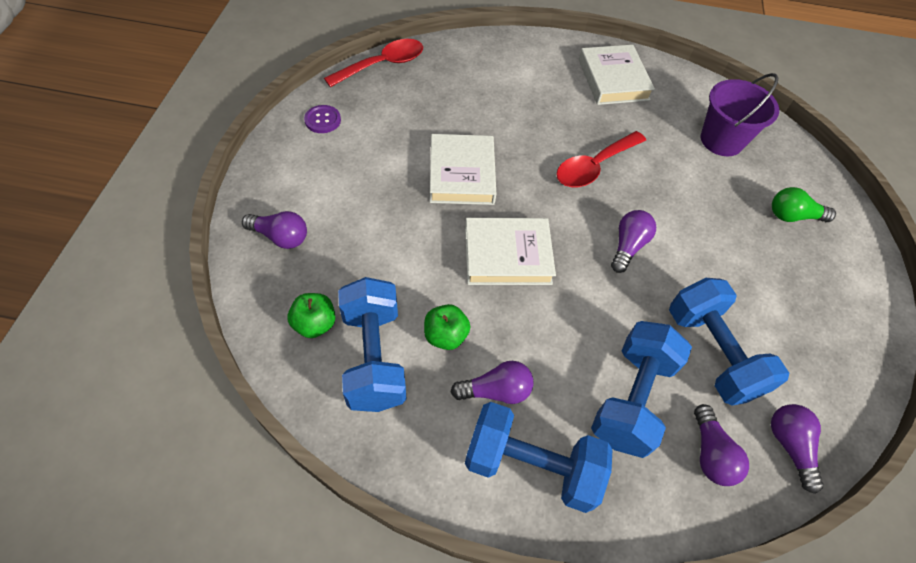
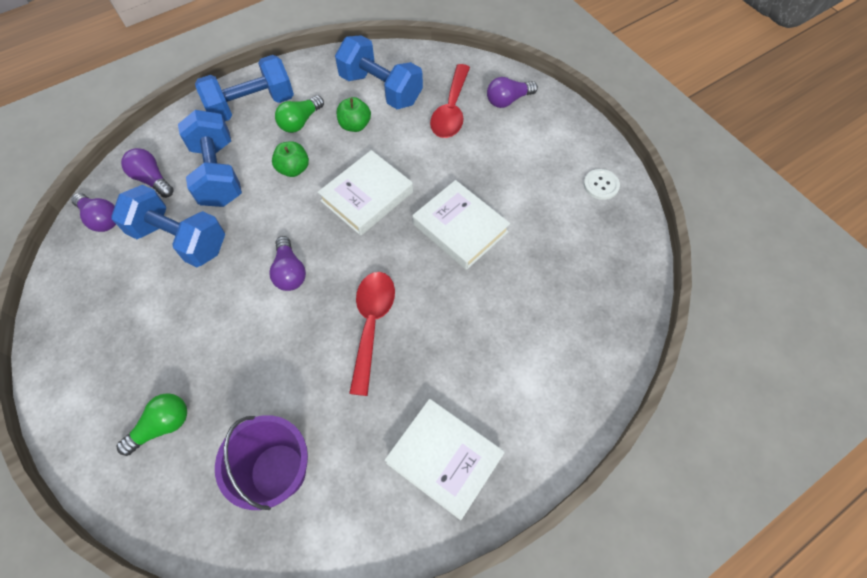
camera: 140 degrees right, 5 degrees up
green apple [288,293,335,338] -> green apple moved to [272,141,309,177]
purple button [304,105,341,133] -> white button [584,169,620,200]
red spoon [324,39,423,87] -> red spoon moved to [430,64,470,138]
purple light bulb [451,361,534,404] -> green light bulb [275,95,324,133]

